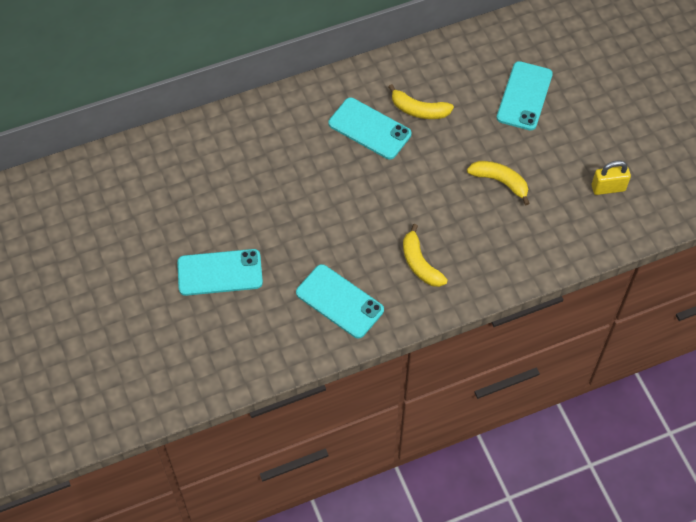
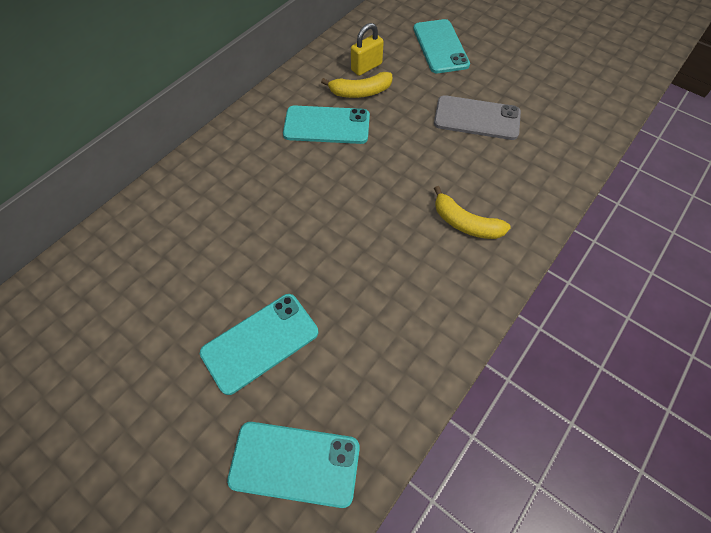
camera: 30 degrees left, 0 degrees up
turquoise phone [296,264,384,338] -> turquoise phone moved to [227,422,360,508]
yellow banana [467,161,530,205] -> grey phone [434,95,521,140]
yellow padlock [592,160,631,195] -> yellow padlock moved to [351,23,384,76]

